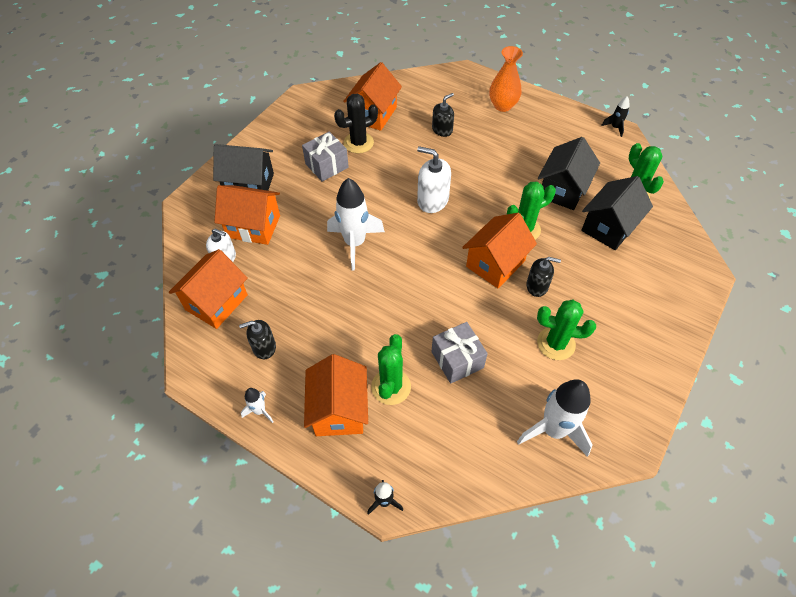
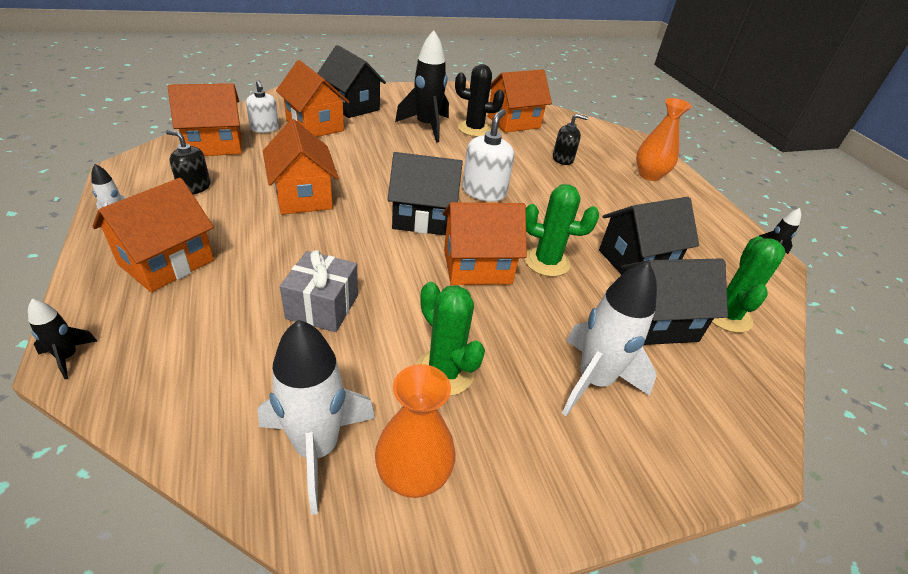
camera: 35 degrees right, 15 degrees down
grey gift [302,132,349,182] -> black rocket [395,30,449,143]
white rocket [327,178,385,270] -> white rocket moved to [562,261,657,416]
green cactus [371,334,411,405] -> none
white soap dispenser [417,146,451,213] -> white soap dispenser turned 45 degrees clockwise [462,109,514,202]
black soap dispenser [526,257,561,297] -> none
none -> orange house [263,119,339,215]
none -> orange vase [375,364,455,498]
none -> black house [388,152,463,235]

